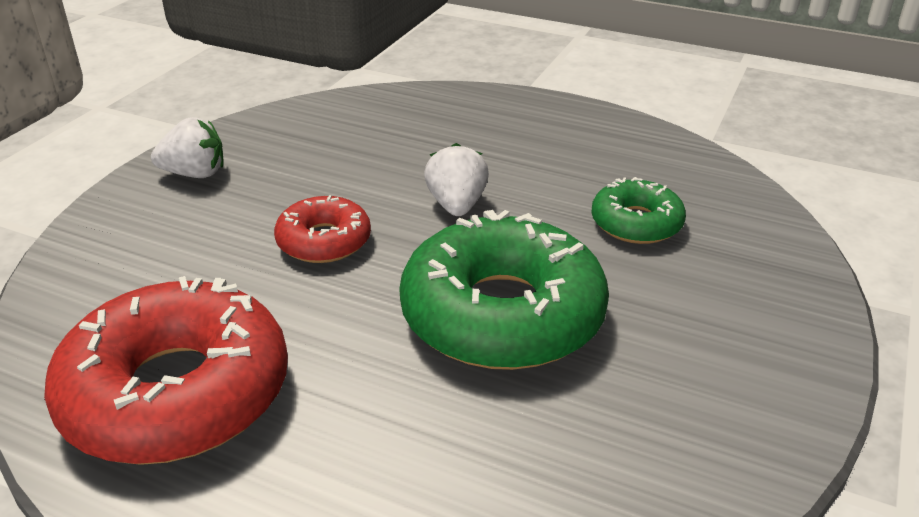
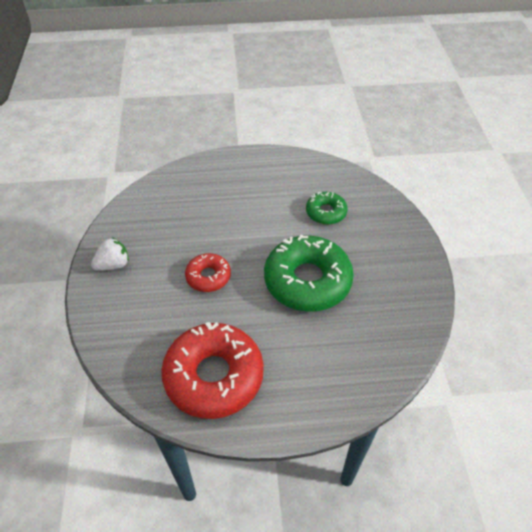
camera: 30 degrees left, 15 degrees up
white strawberry [424,143,489,216] -> none

